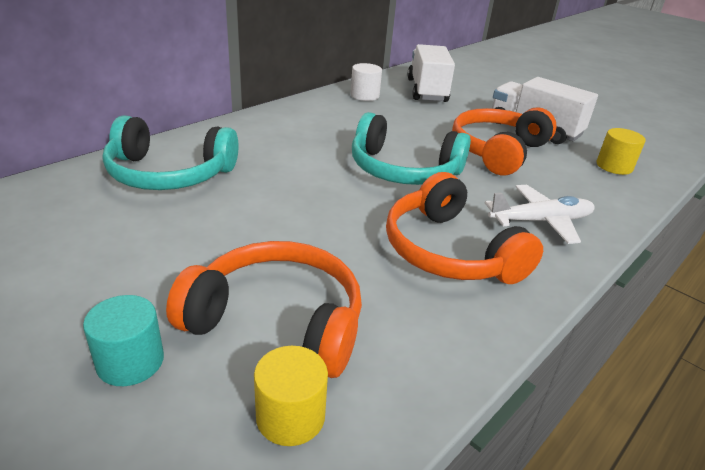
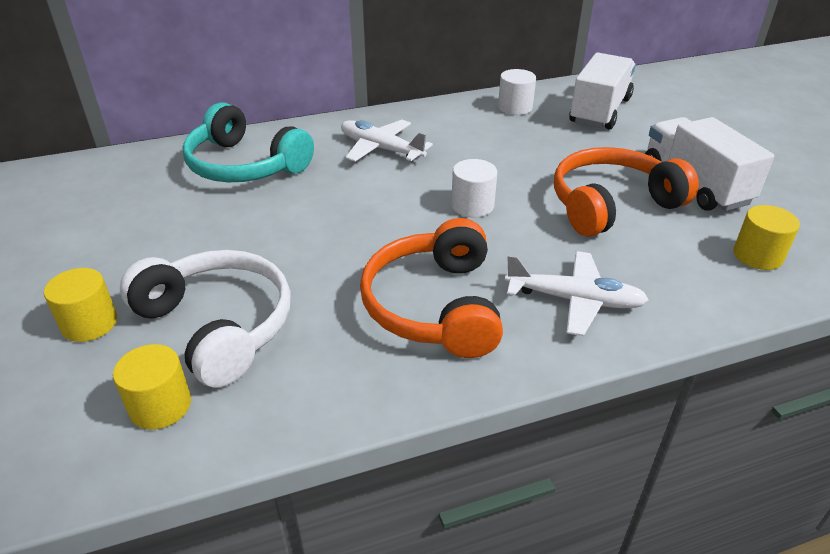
camera: 30 degrees right, 5 degrees up
turquoise cylinder [83,295,164,386] -> yellow cylinder [44,268,117,342]
orange headphones [166,241,362,378] -> white headphones [120,250,291,388]
turquoise headphones [352,112,471,185] -> white cylinder [451,159,497,217]
none -> white plane [341,120,433,162]

